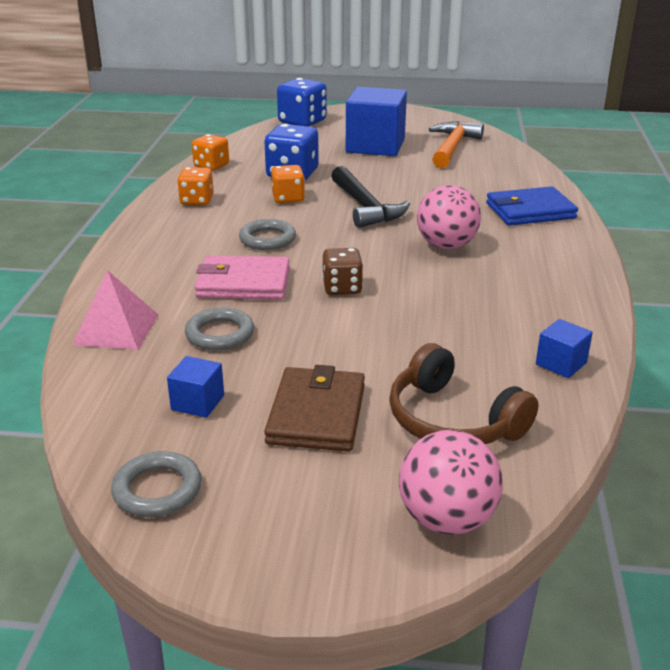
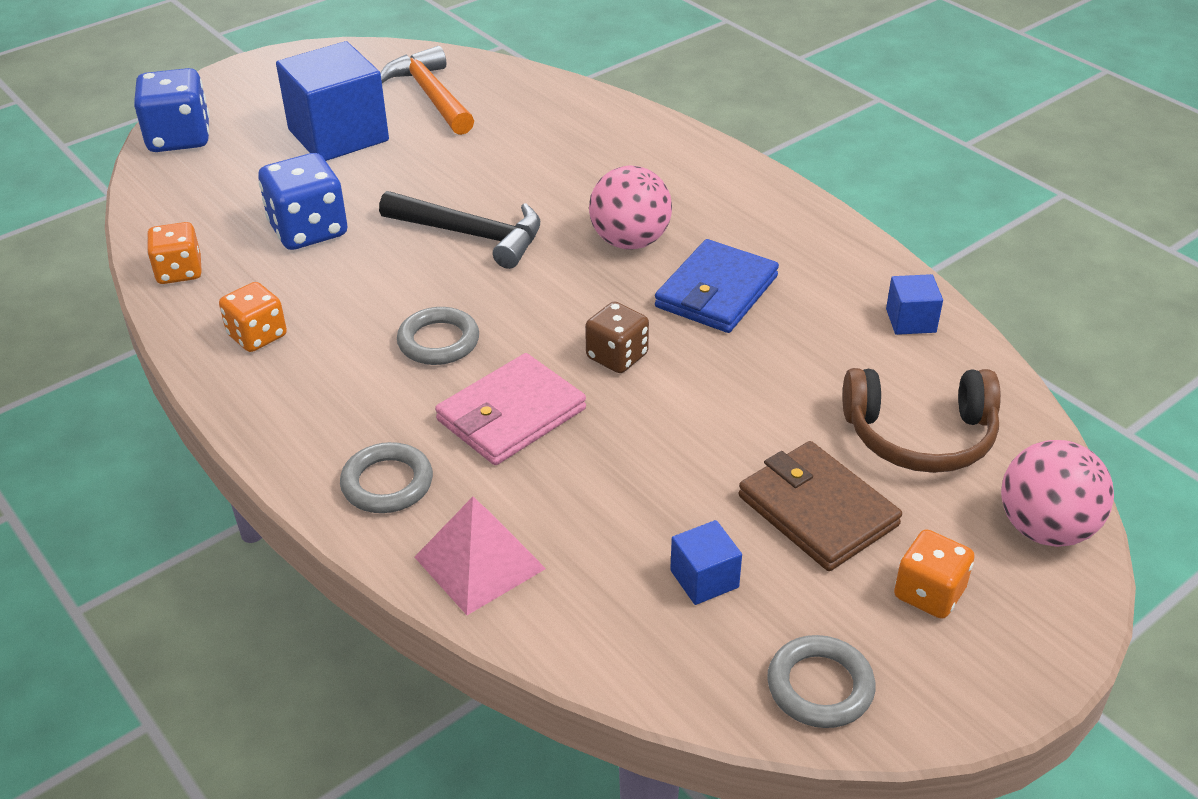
camera: 45 degrees left, 10 degrees up
grey ring [185,307,254,351] -> grey ring moved to [340,442,433,513]
orange dice [271,165,305,203] -> orange dice moved to [894,529,975,619]
blue wallet [486,186,578,226] -> blue wallet moved to [655,239,779,333]

